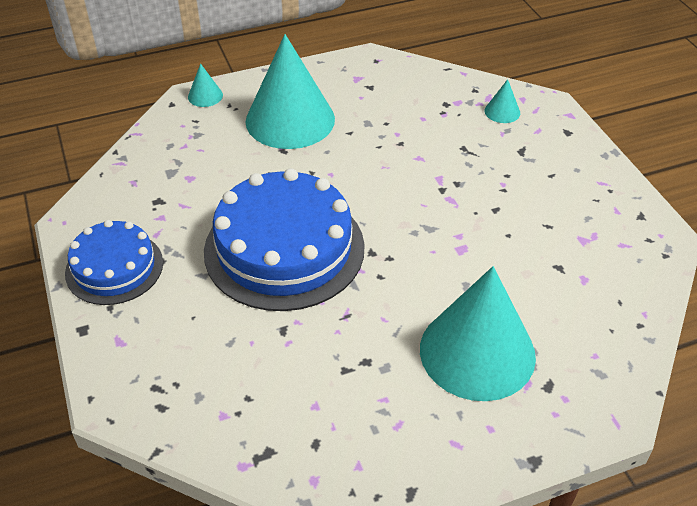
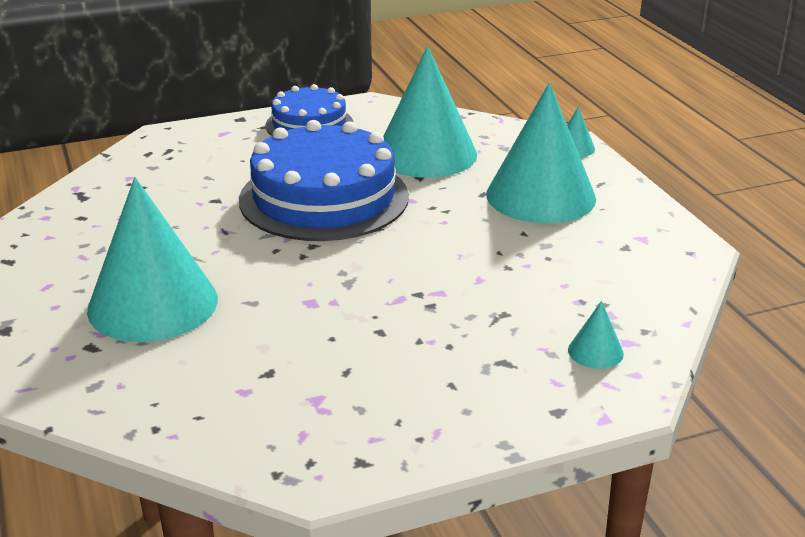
camera: 90 degrees right, 15 degrees down
none -> turquoise cone [383,46,477,178]

